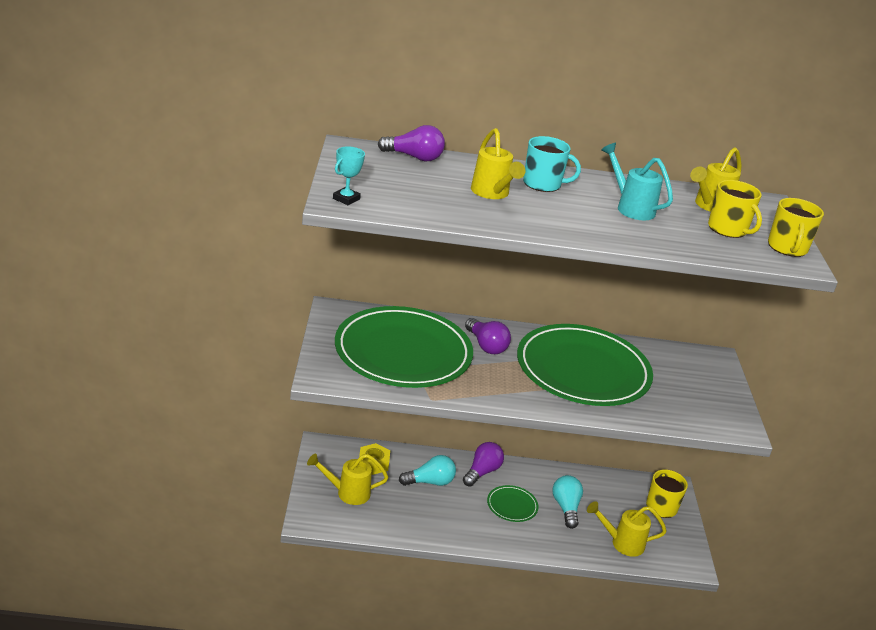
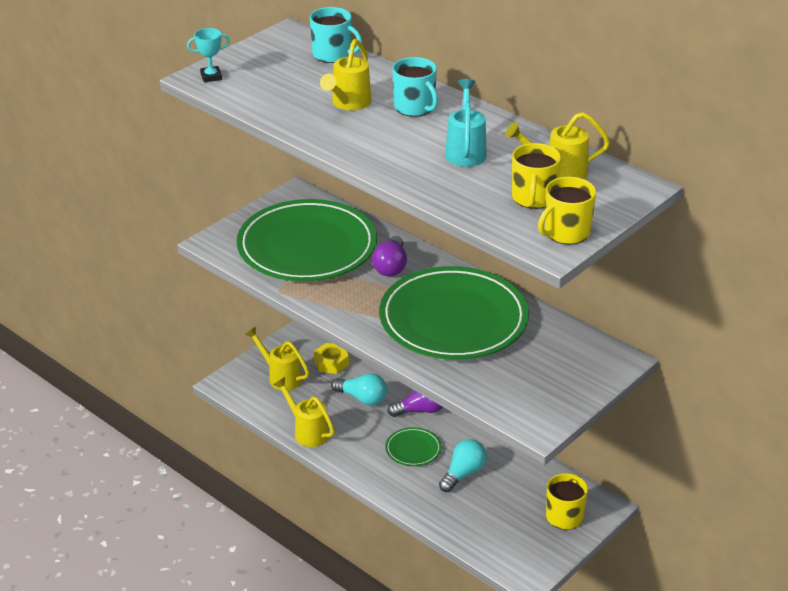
camera: 45 degrees right, 5 degrees up
purple light bulb [378,125,445,161] -> turquoise mug [310,7,362,63]
yellow watering can [587,501,667,557] -> yellow watering can moved to [273,377,335,447]

